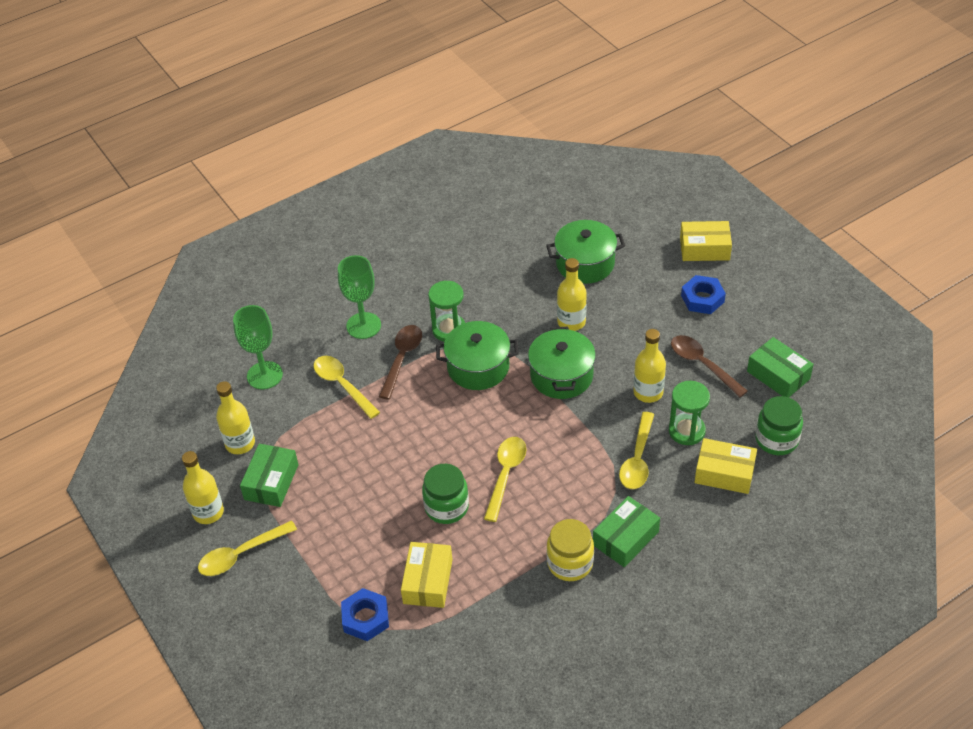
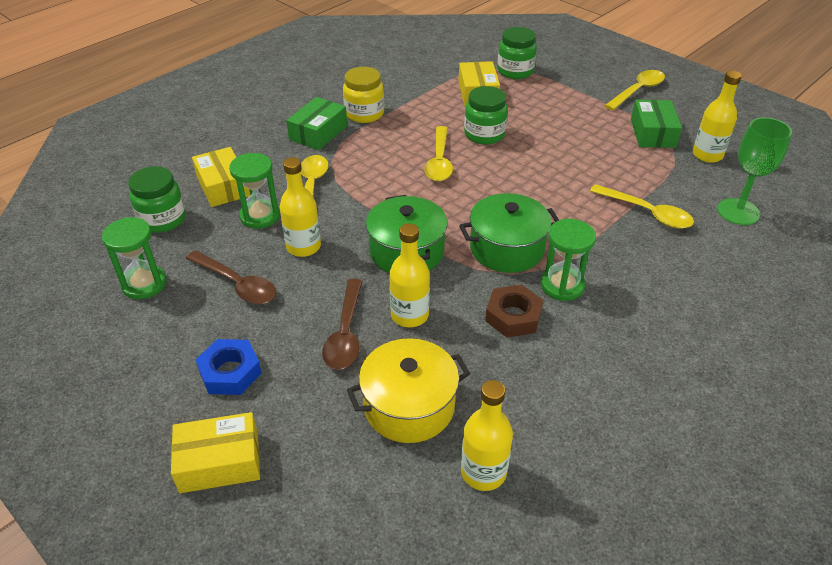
camera: 165 degrees right, 5 degrees down
yellow bottle [182,451,224,524] -> yellow bottle moved to [461,380,513,491]
green goblet [338,255,381,339] -> none
blue nut [341,588,389,641] -> green jar [497,27,537,79]
brown spoon [379,325,422,399] -> brown spoon moved to [322,279,363,370]
green pot [546,220,625,284] -> yellow pot [347,338,470,443]
yellow box [695,438,757,494] -> yellow box turned 60 degrees clockwise [192,147,250,207]
green box [747,337,814,397] -> green hourglass [102,217,167,299]
none -> brown nut [485,284,544,338]

